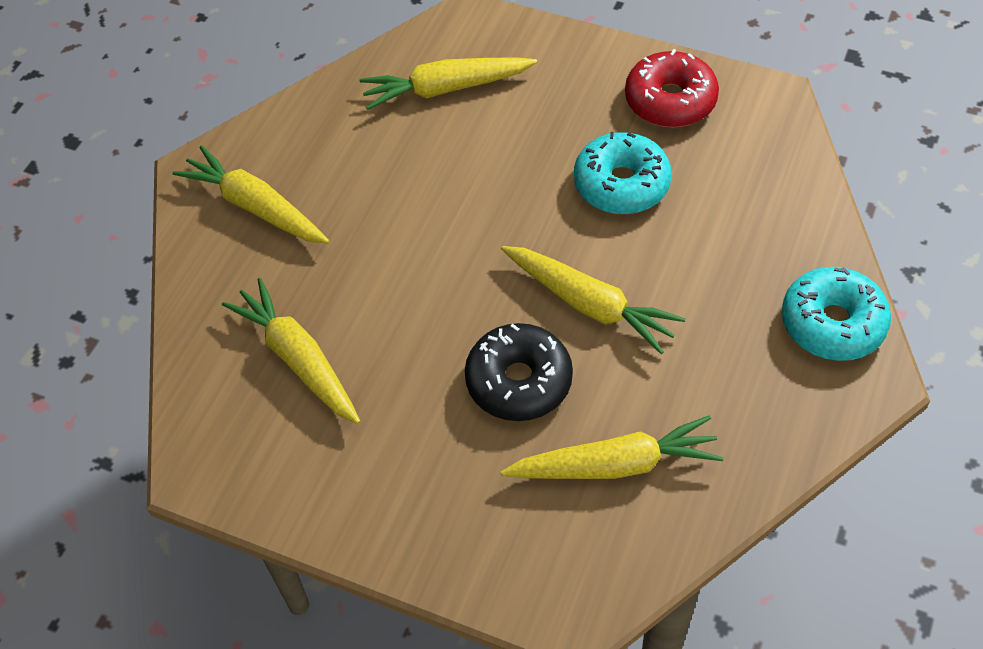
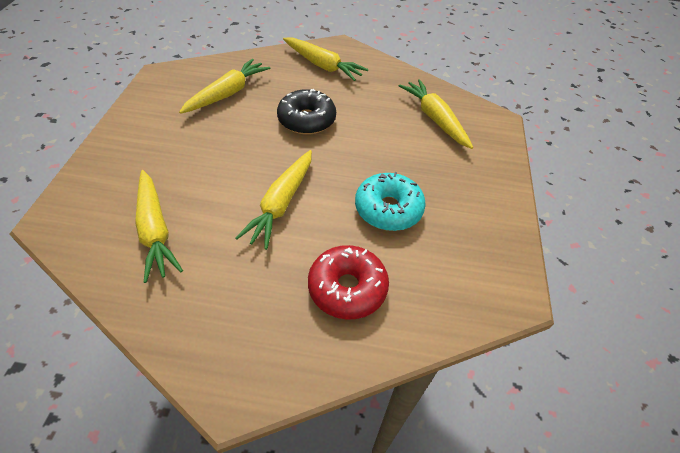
camera: 70 degrees right, 5 degrees down
yellow carrot [172,145,329,244] -> yellow carrot turned 105 degrees clockwise [283,38,368,81]
black donut [465,323,573,421] -> black donut moved to [277,89,336,135]
red donut [625,49,719,128] -> red donut moved to [308,245,389,320]
turquoise donut [782,267,891,361] -> none

